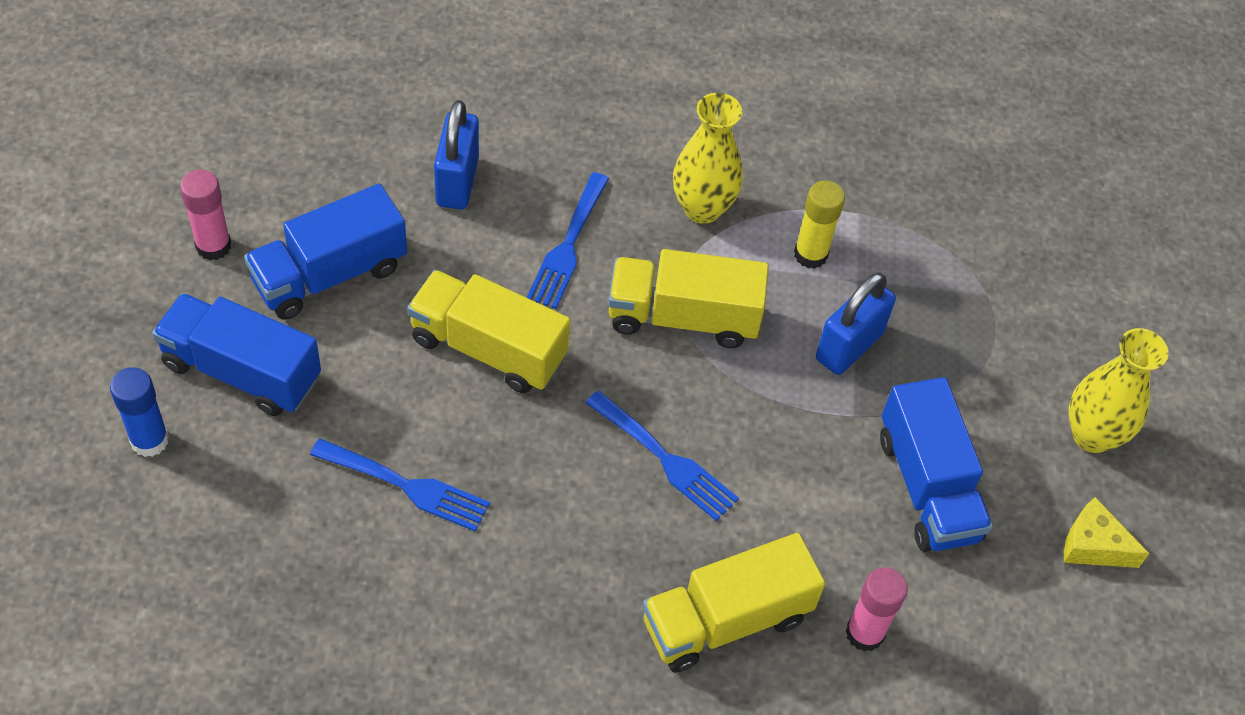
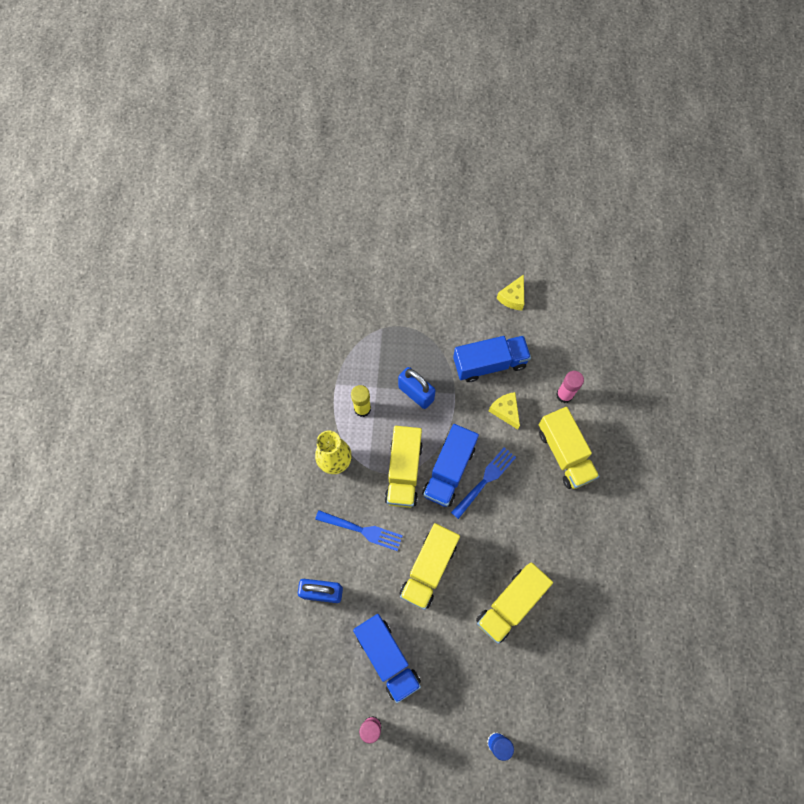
camera: 85 degrees left, 15 degrees up
blue truck [152,293,321,416] -> blue truck moved to [422,424,479,507]
blue fork [310,438,490,531] -> yellow truck [476,562,553,644]
yellow vase [1069,328,1168,453] -> none
none -> yellow cheese [489,392,520,429]

